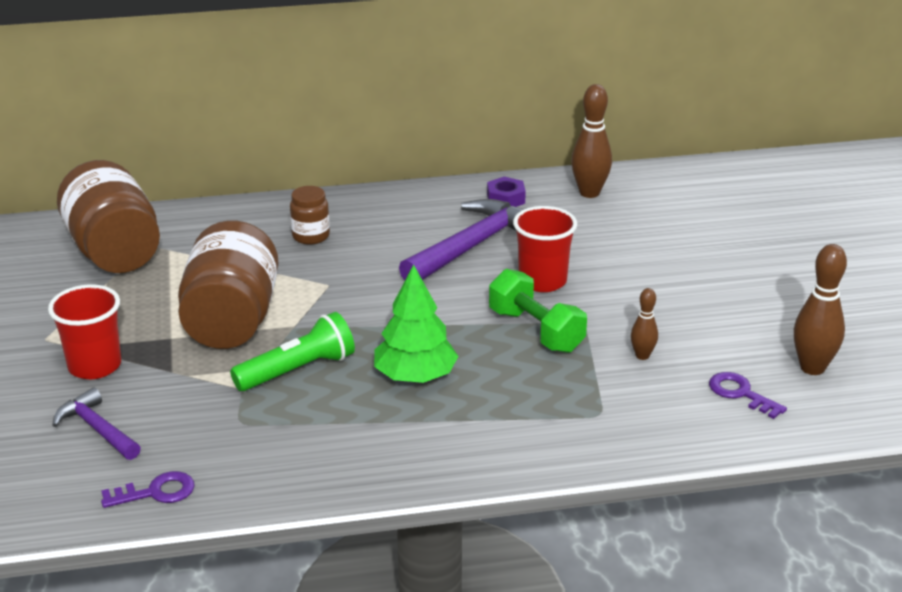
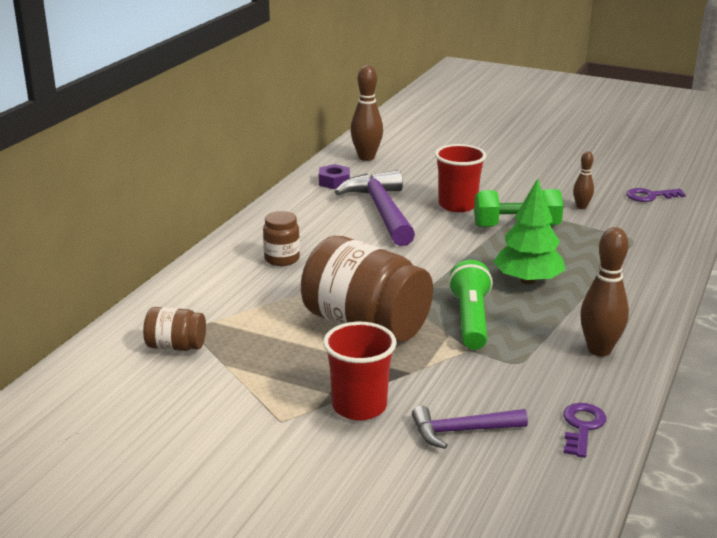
camera: 55 degrees left, 5 degrees down
brown jar [57,160,160,273] -> brown jar [143,307,206,351], size x0.47
brown bowling pin [794,244,847,375] -> brown bowling pin moved to [580,227,629,356]

